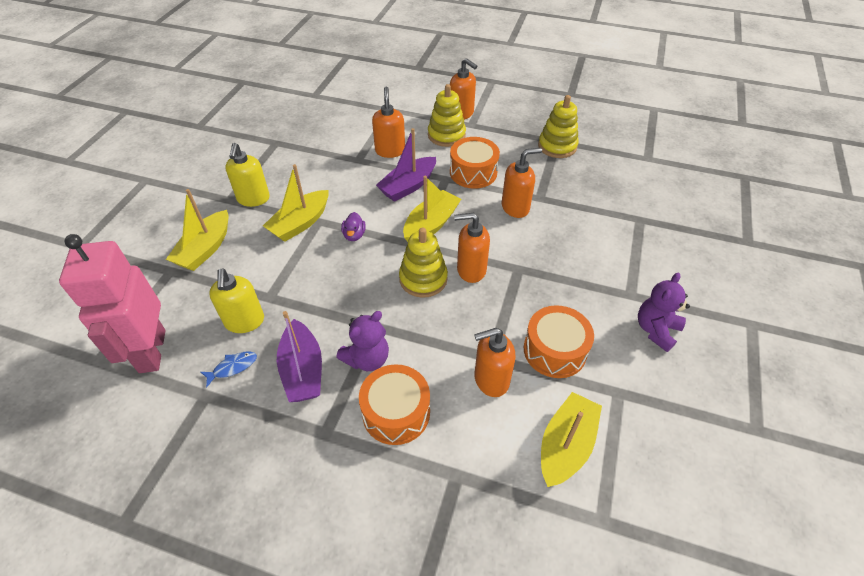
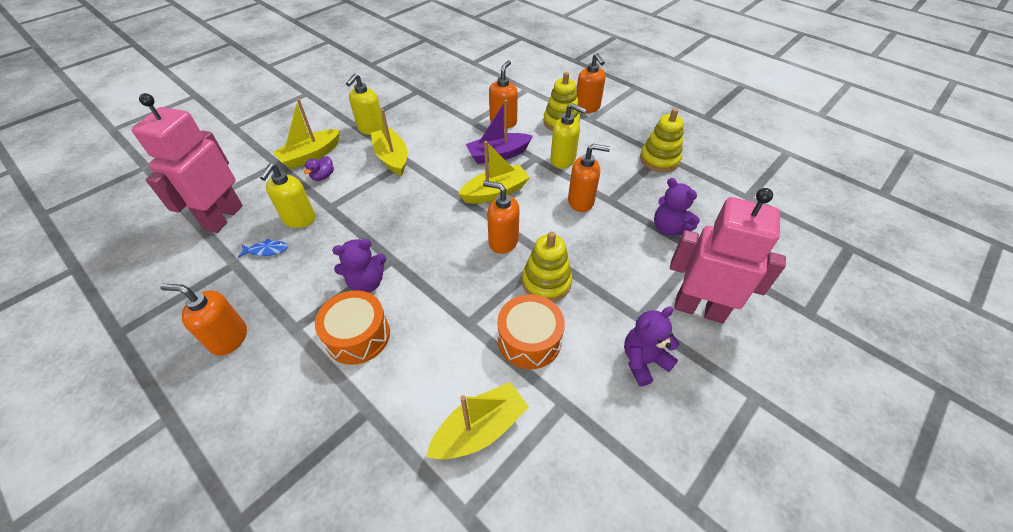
camera: 25 degrees right, 0 degrees up
yellow boat [263,164,329,242] -> yellow boat turned 90 degrees clockwise [371,109,407,176]
purple boat [277,311,322,402] -> none
purple duck [341,212,366,241] -> purple duck moved to [304,156,334,181]
yellow stacking toy [399,227,448,298] -> yellow stacking toy moved to [522,231,572,302]
orange drum [450,137,500,189] -> yellow soap dispenser [550,103,587,168]
orange soap dispenser [474,328,516,397] -> orange soap dispenser moved to [160,284,247,356]
none -> purple teddy bear [654,178,700,236]
none -> pink robot [670,188,786,324]

